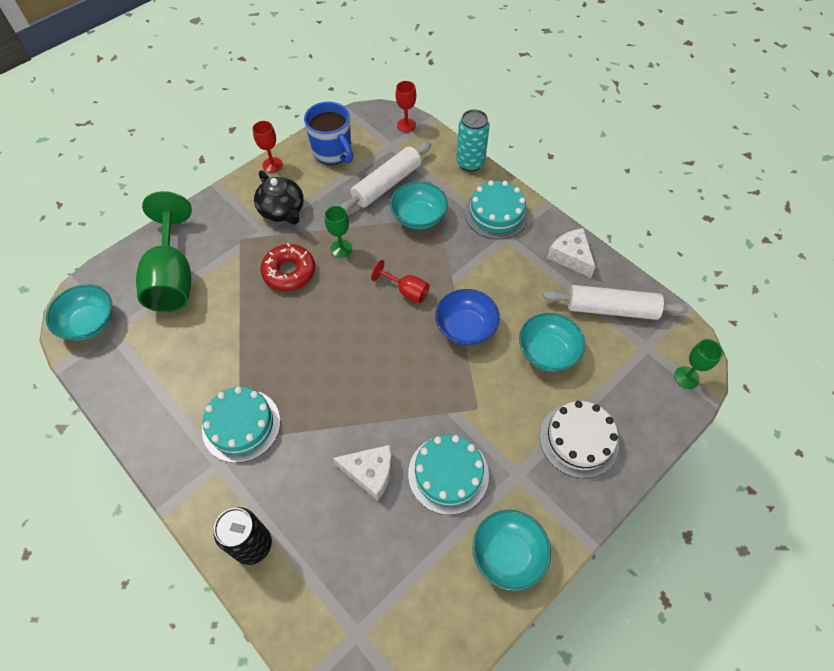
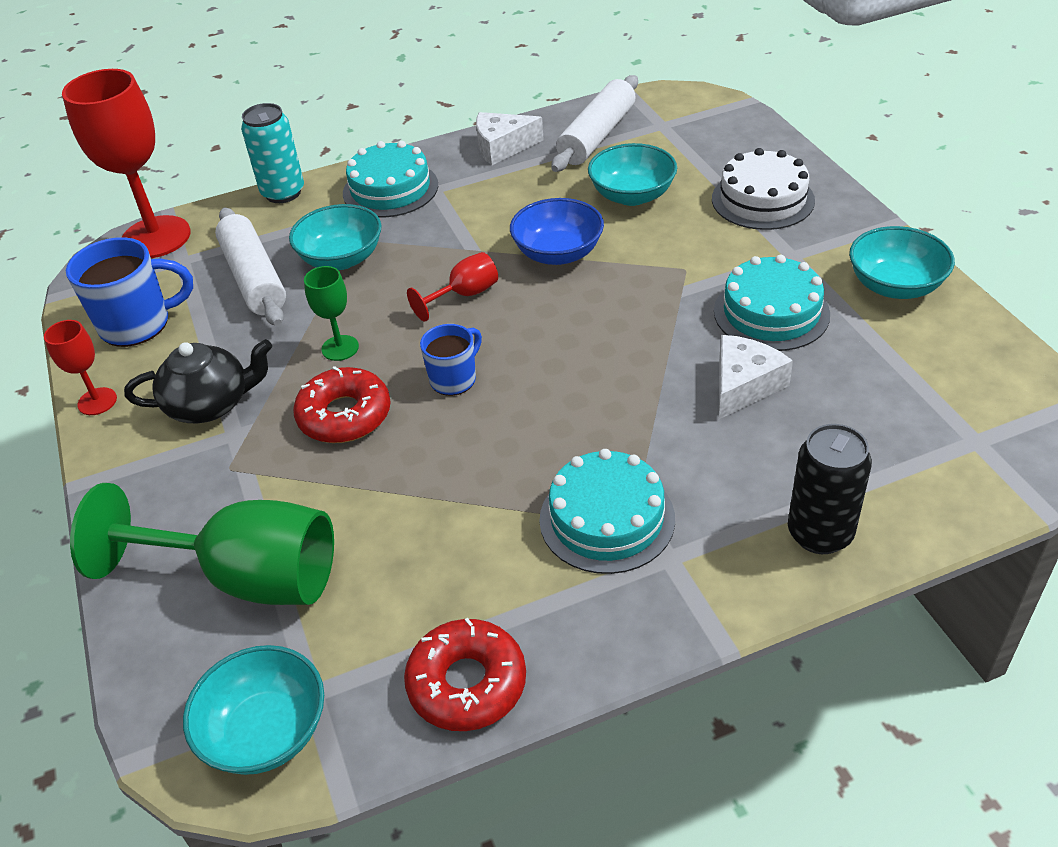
camera: 65 degrees left, 15 degrees down
red goblet [396,81,416,132] -> red goblet [62,69,191,258], size x2.11
green goblet [674,339,723,389] -> none
none -> red donut [404,618,526,731]
none -> blue mug [420,324,482,396]

